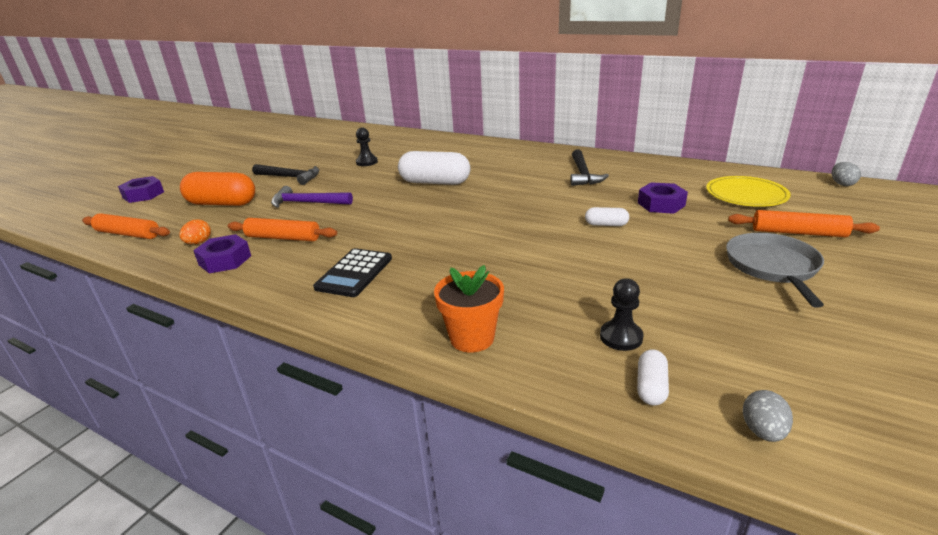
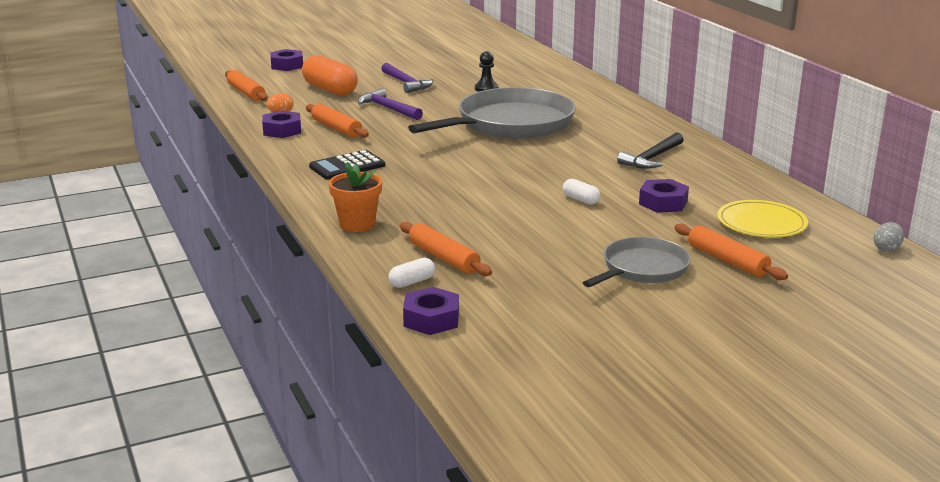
camera: 35 degrees right, 5 degrees down
black hammer [252,164,319,185] -> purple hammer [381,63,434,93]
white capsule [398,151,470,185] -> grey pan [408,87,576,139]
black pawn [600,278,643,351] -> orange rolling pin [400,222,492,276]
grey egg [742,390,793,442] -> purple nut [403,287,459,335]

